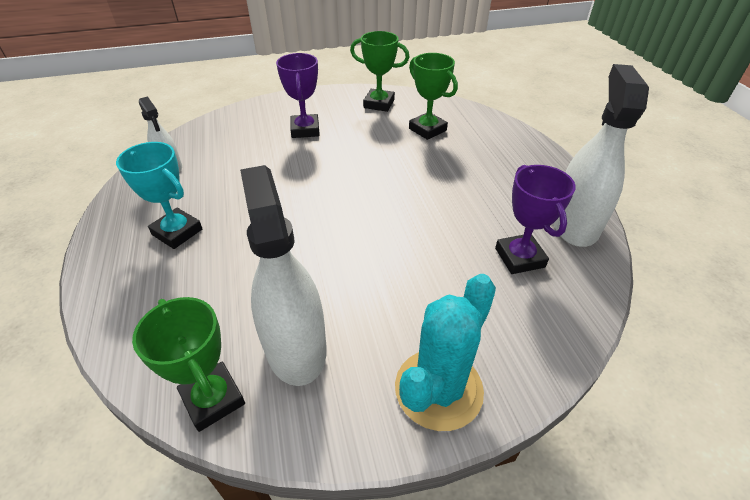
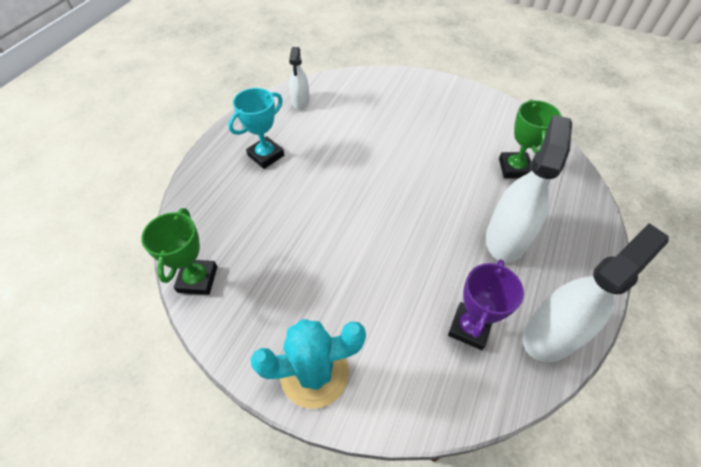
camera: 40 degrees right, 10 degrees up
turquoise trophy [116,142,202,249] -> turquoise trophy turned 60 degrees clockwise [228,88,284,169]
white spray bottle [240,165,327,386] -> white spray bottle moved to [486,114,572,263]
purple trophy [276,53,320,138] -> none
green trophy [350,31,410,112] -> none

